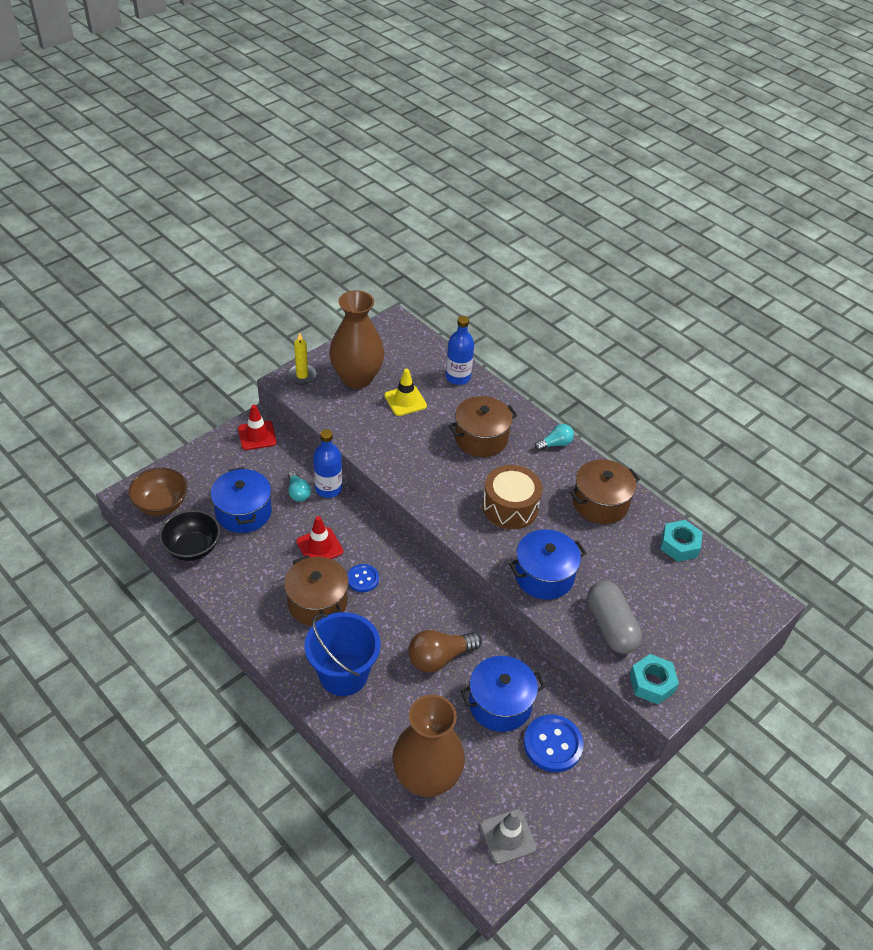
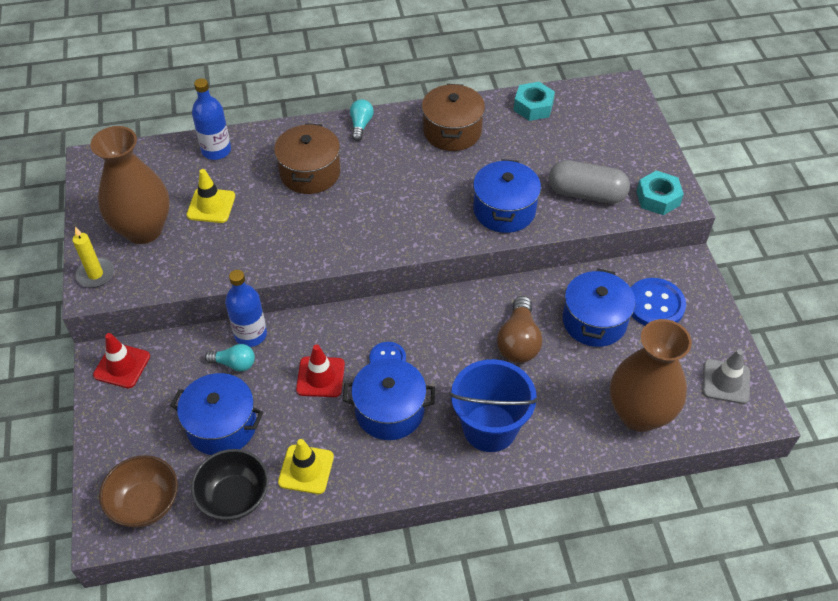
camera: 55 degrees left, 5 degrees up
brown pot [284,555,349,626] -> blue pot [343,359,435,440]
brown drum [482,465,542,529] -> none
none -> yellow traffic cone [278,439,334,494]

